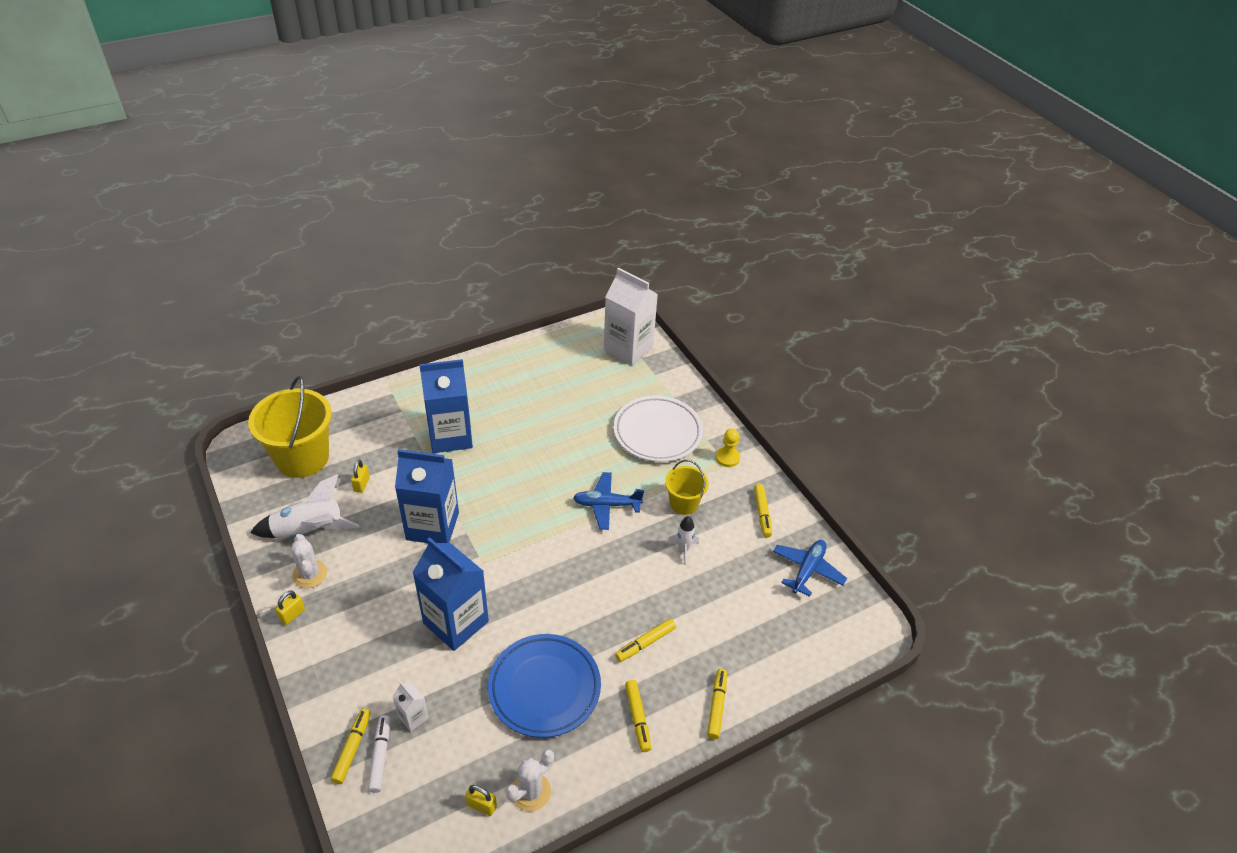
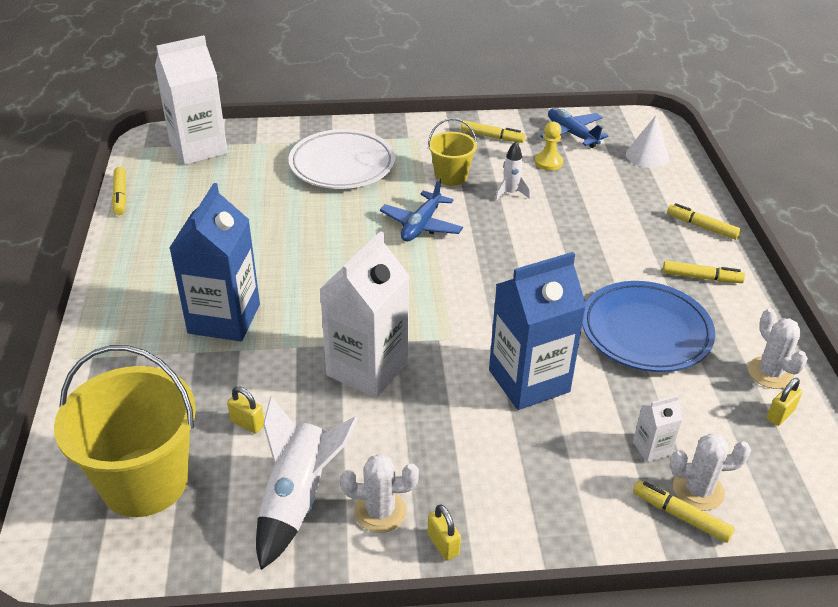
camera: 65 degrees left, 5 degrees down
white marker [368,715,390,793] -> white cactus [670,433,751,511]
blue carton [395,449,459,543] -> white carton [319,231,410,398]
yellow marker [615,619,676,662] -> yellow marker moved to [112,167,126,215]
yellow pawn [716,429,740,467] -> yellow pawn moved to [535,122,563,171]
none -> white cone [626,115,669,168]

